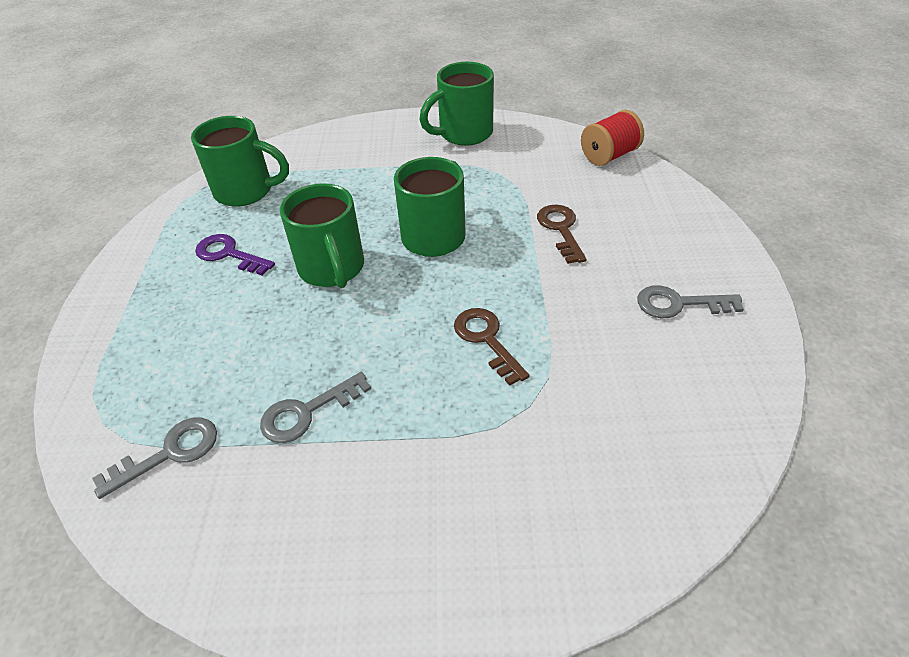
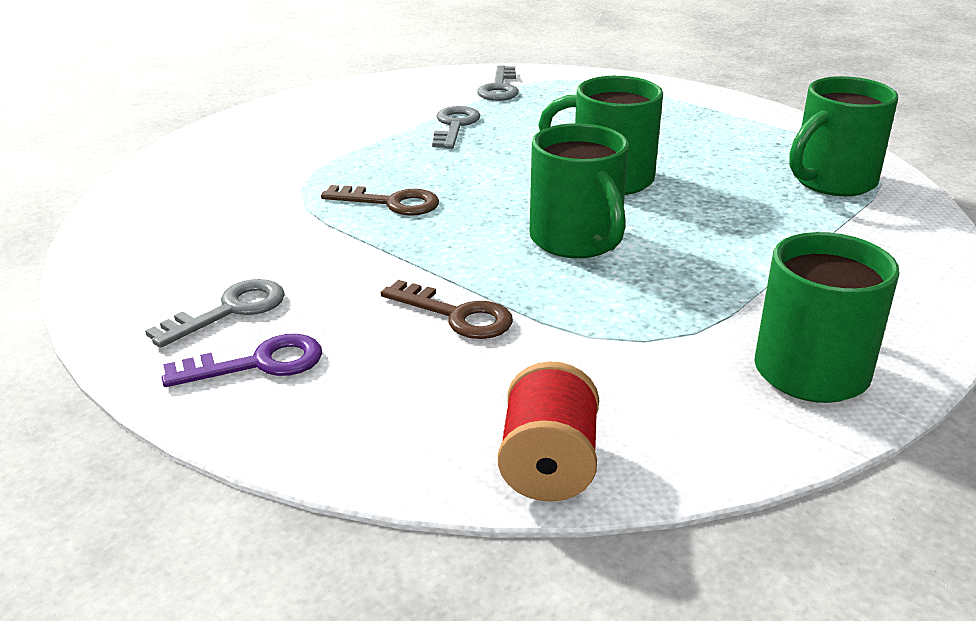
camera: 130 degrees right, 15 degrees down
purple key [195,234,275,275] -> purple key moved to [162,334,322,387]

